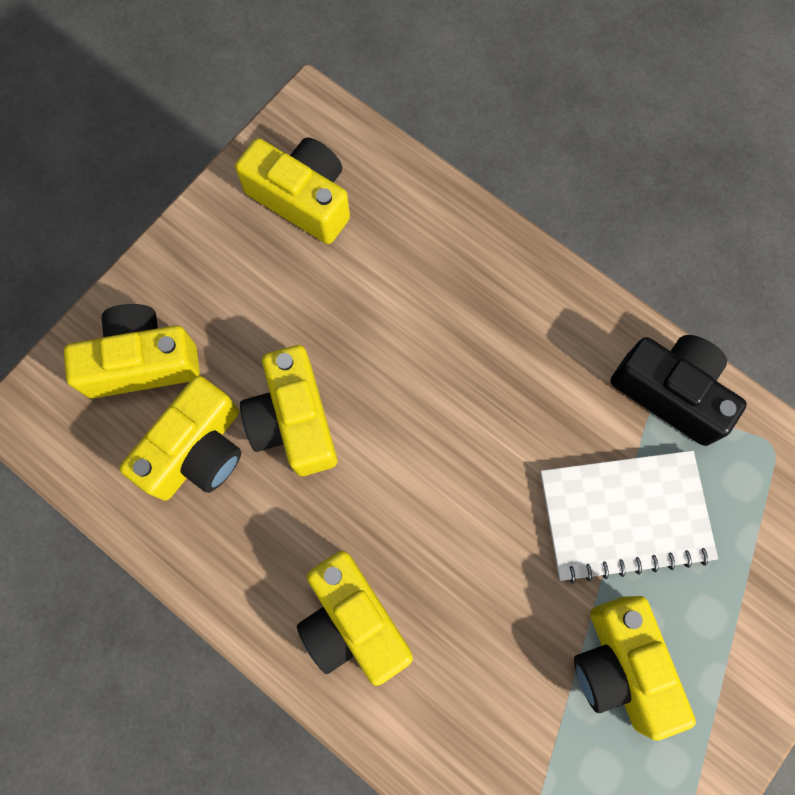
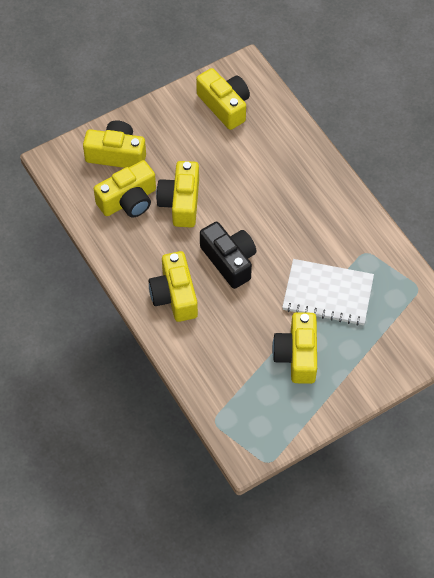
camera: 20 degrees right, 15 degrees down
black camera [611,335,747,446] -> black camera moved to [200,222,256,289]

